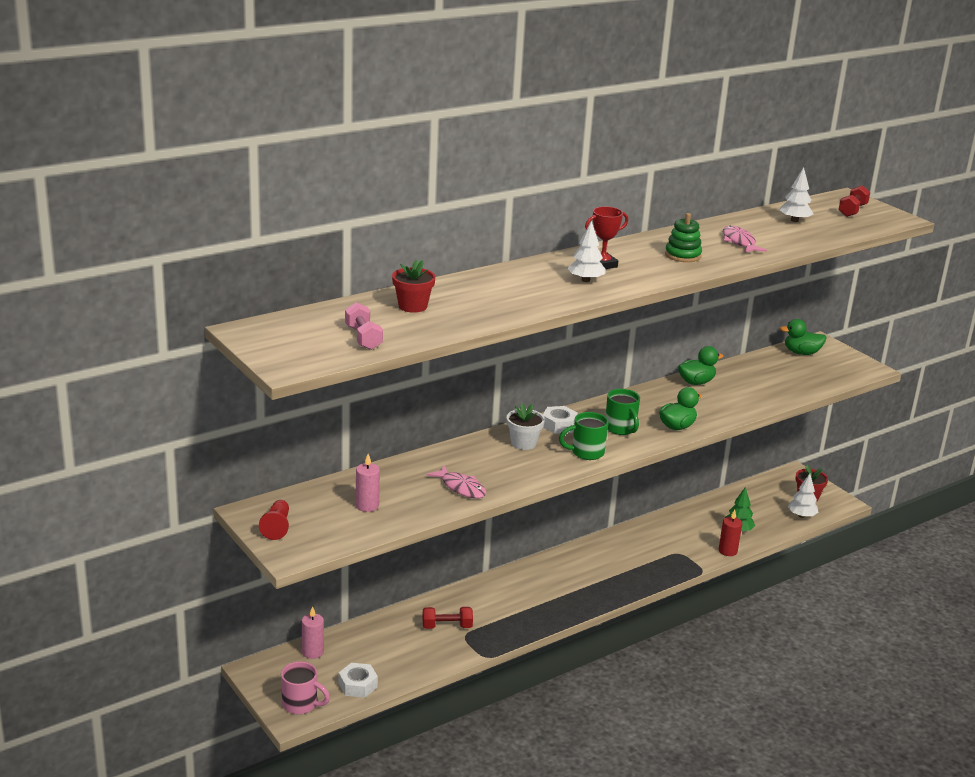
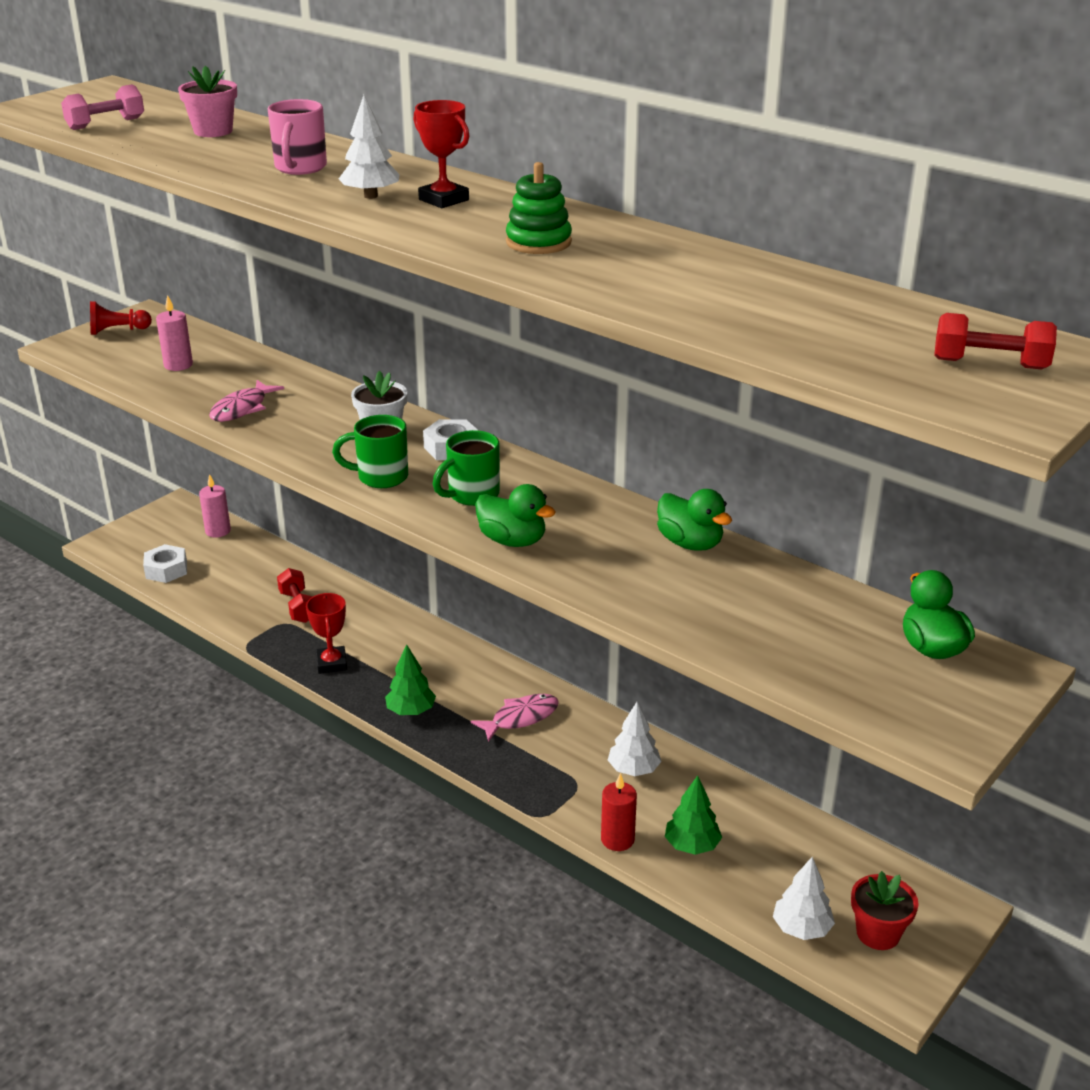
camera: 75 degrees right, 5 degrees up
pink mug [281,661,330,714] -> pink mug moved to [268,99,327,175]
red flower pot [392,260,436,313] -> pink flower pot [178,66,237,137]
green mug [559,412,609,460] -> green mug turned 60 degrees counterclockwise [332,415,408,488]
pink fish [723,225,767,253] -> pink fish moved to [471,694,559,742]
white tree [779,167,813,222] -> white tree moved to [608,702,662,776]
none -> red trophy [306,593,347,674]
none -> green tree [385,644,436,715]

